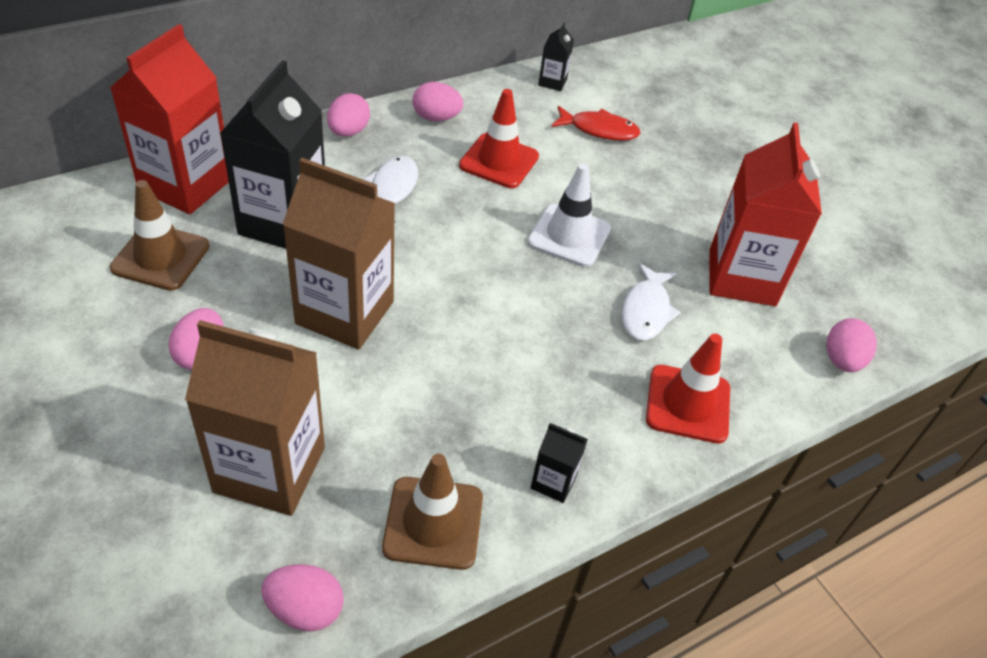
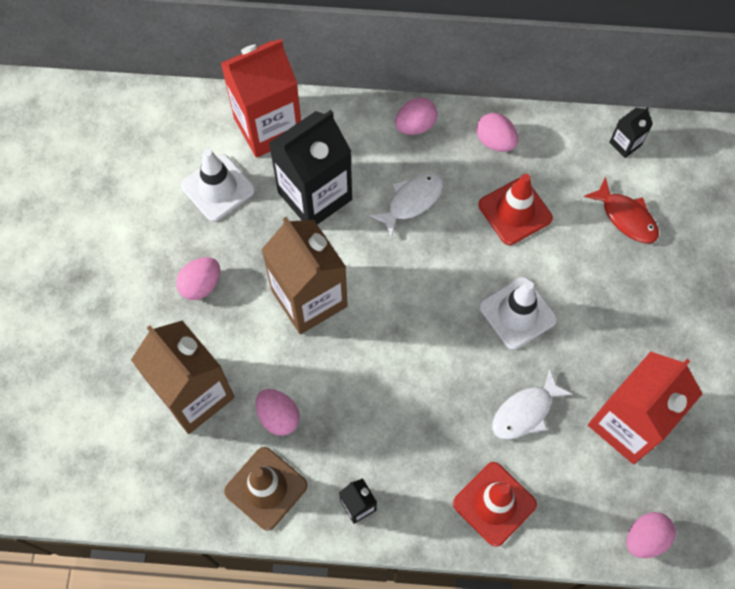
camera: 40 degrees right, 20 degrees up
brown traffic cone [110,180,210,291] -> white traffic cone [181,149,255,222]
pink egg [261,564,344,632] -> pink egg moved to [255,389,300,436]

